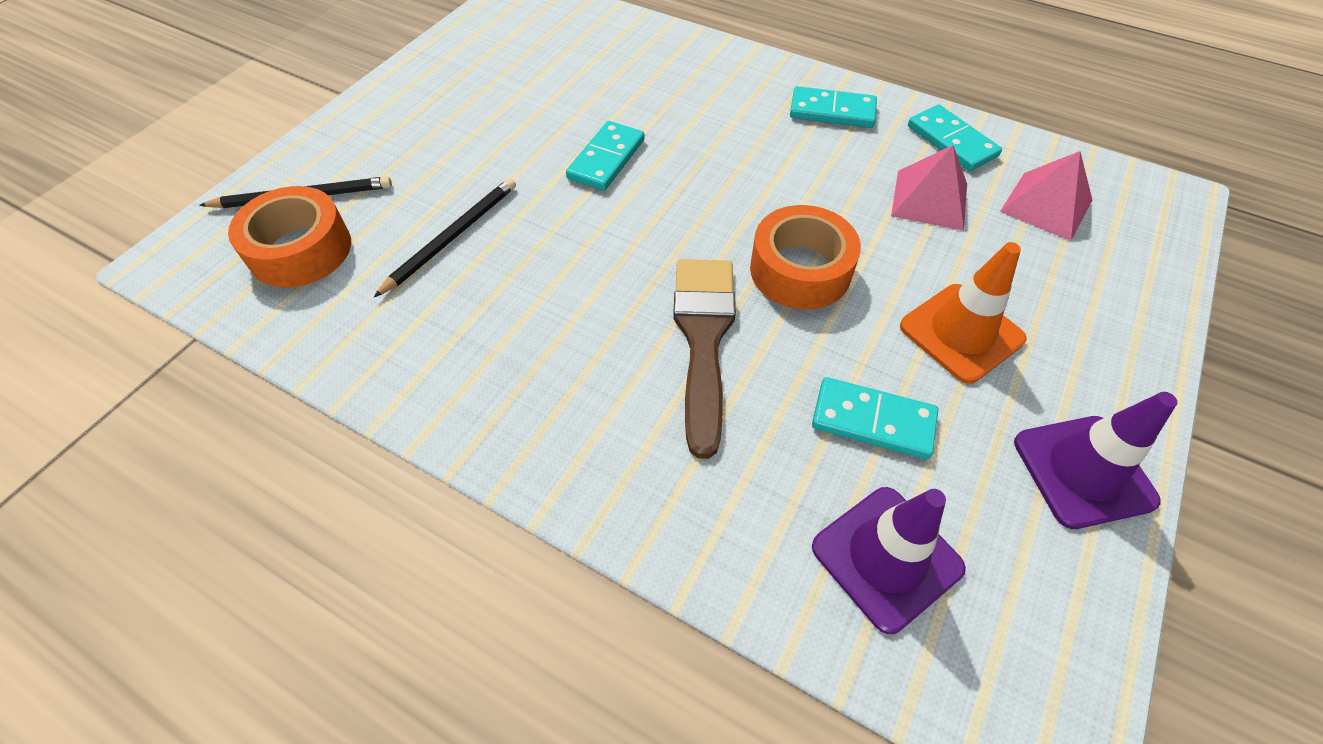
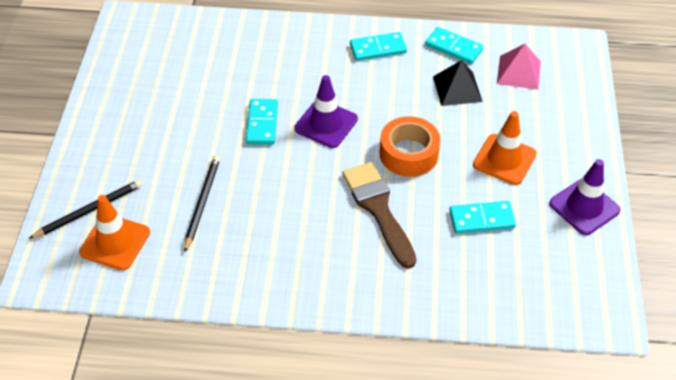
camera: 25 degrees left, 5 degrees down
orange tape [228,186,351,288] -> orange traffic cone [79,195,150,270]
purple traffic cone [812,487,966,634] -> purple traffic cone moved to [294,75,358,148]
pink pyramid [891,145,967,231] -> black pyramid [433,60,483,106]

